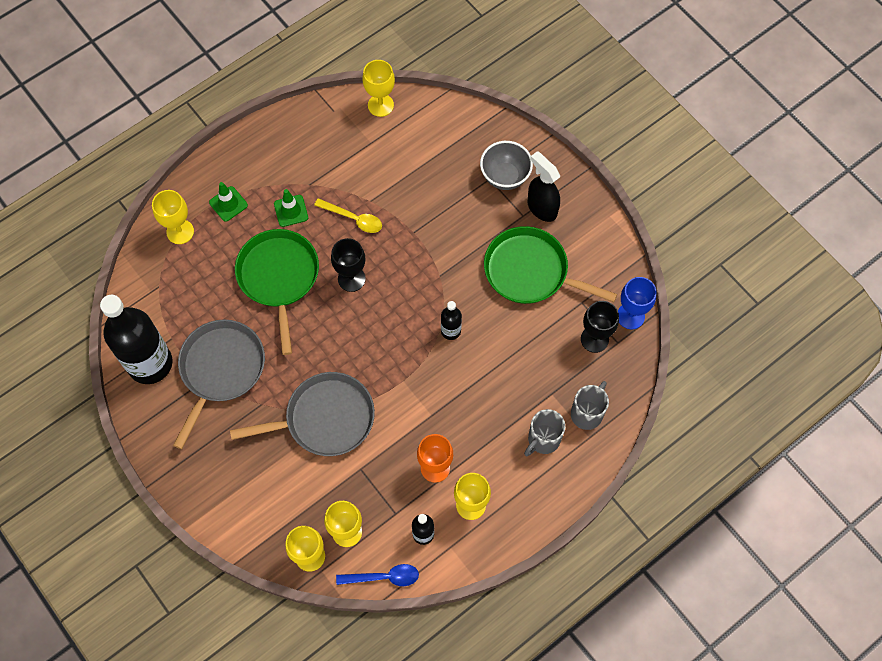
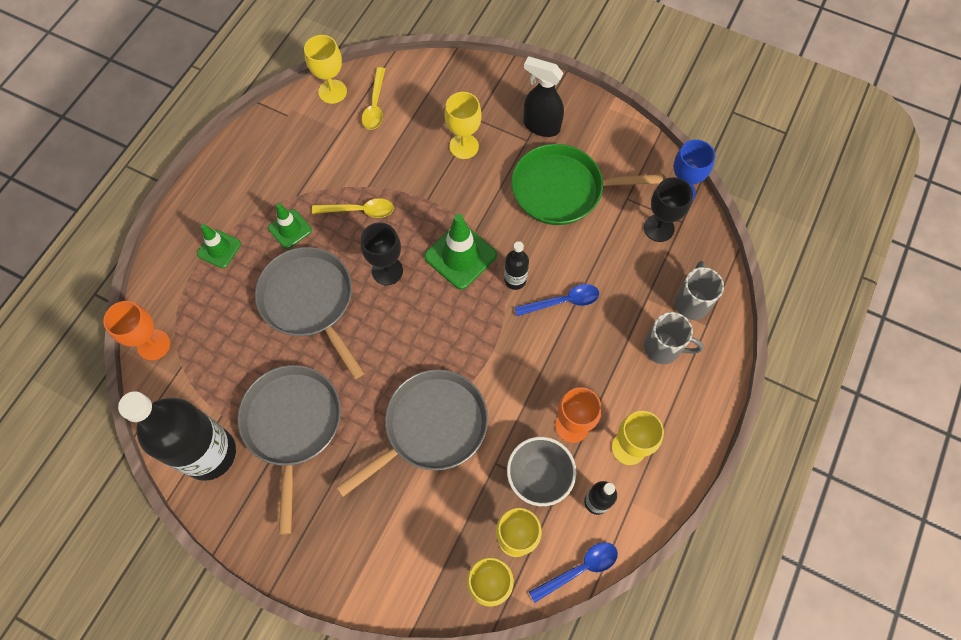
camera: 25 degrees left, 0 degrees up
yellow goblet [152,190,194,244] -> yellow goblet moved to [445,92,482,159]
green pan [235,229,319,355] -> grey pan [255,247,364,379]
grey bowl [480,141,533,190] -> grey bowl moved to [507,437,576,506]
grey mug [524,409,565,456] -> grey mug turned 90 degrees counterclockwise [644,312,704,364]
none -> orange goblet [103,301,170,361]
none -> yellow spoon [362,67,385,130]
none -> green traffic cone [424,214,497,289]
none -> blue spoon [515,284,599,316]

